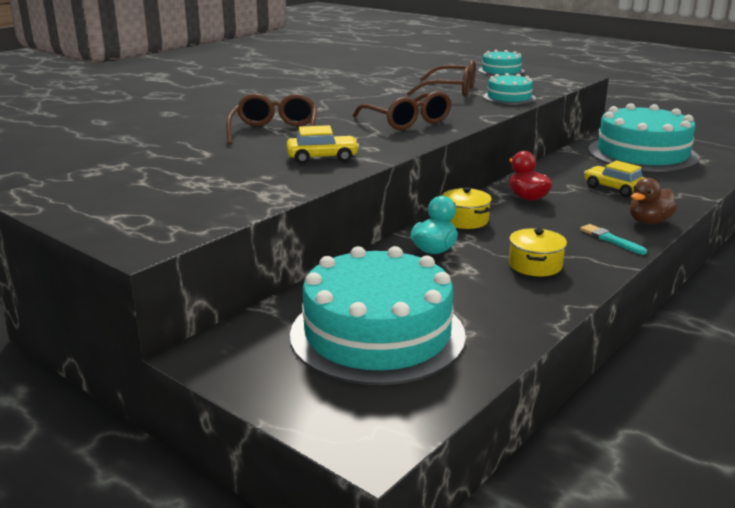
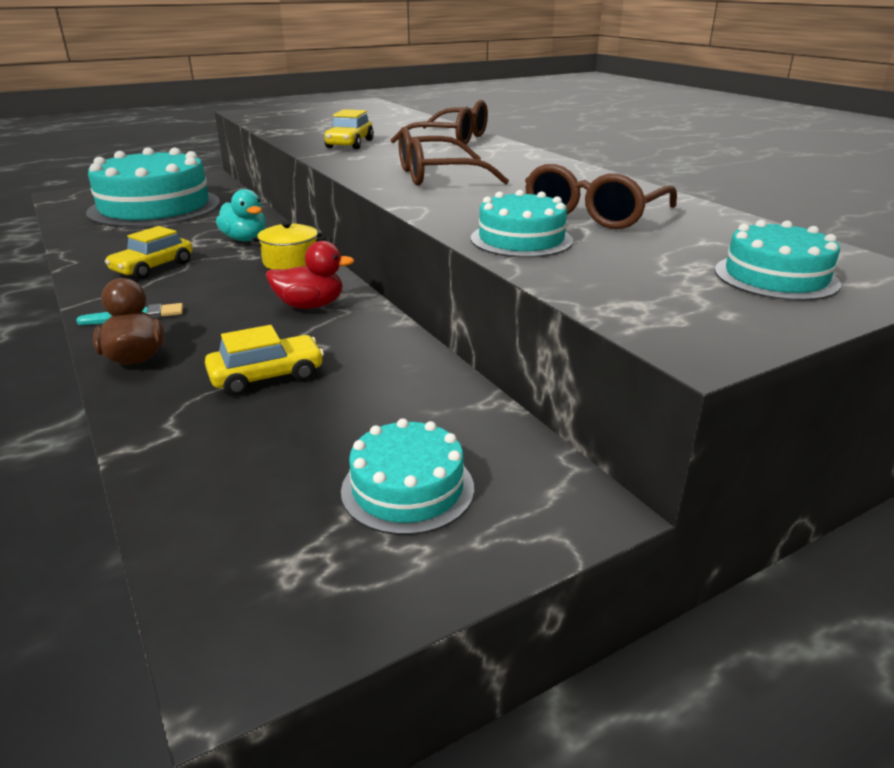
camera: 110 degrees right, 5 degrees up
yellow pot [509,228,567,276] -> yellow car [105,226,193,279]
turquoise cake [588,103,699,172] -> turquoise cake [341,418,474,535], size x0.48

